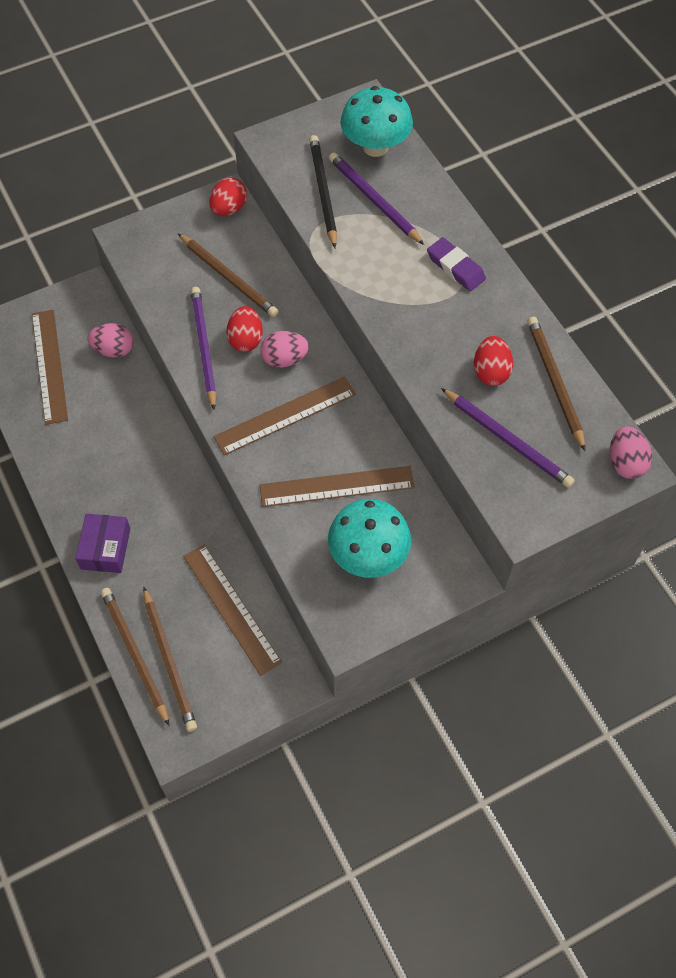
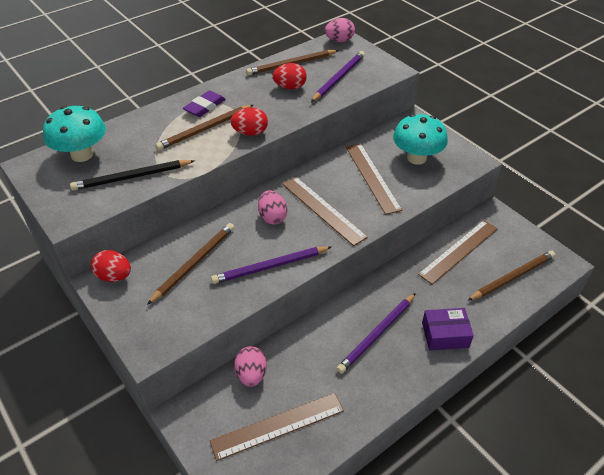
camera: 100 degrees left, 15 degrees down
brown pencil [101,588,169,726] -> brown pencil moved to [155,105,253,150]
red egg [226,306,263,352] -> red egg moved to [230,107,268,136]
purple pencil [329,152,424,245] -> purple pencil moved to [336,293,416,374]

